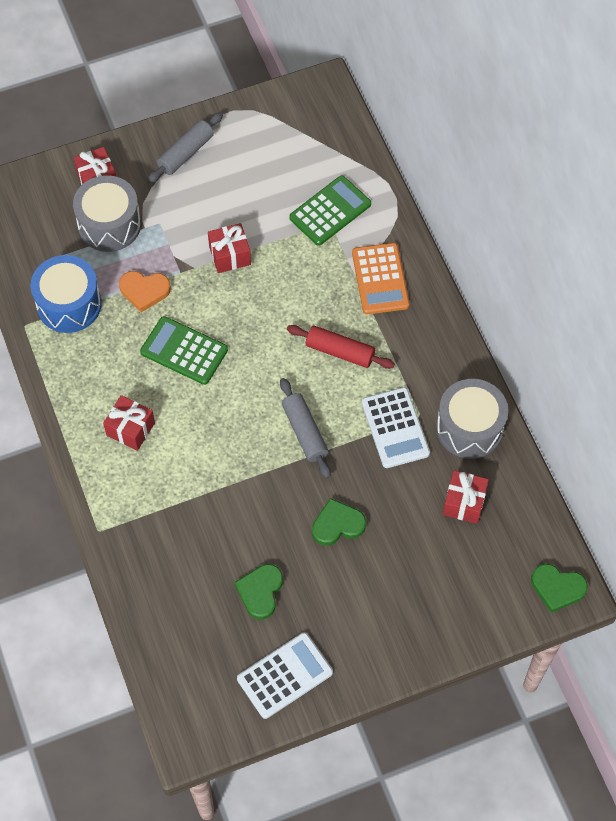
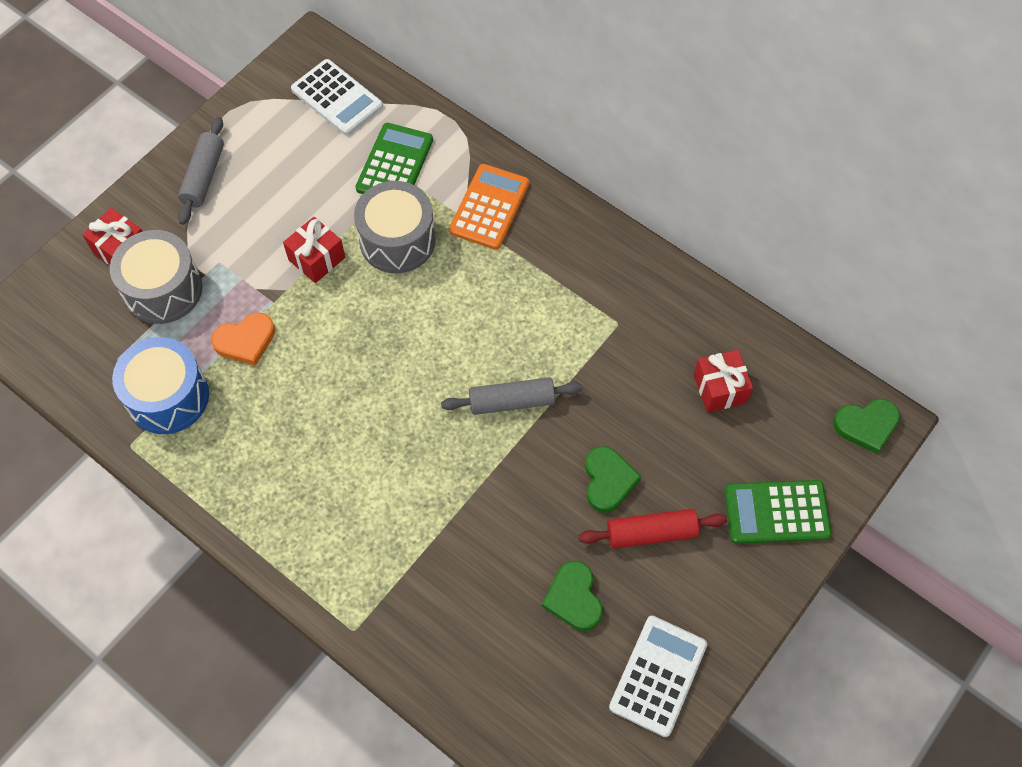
camera: 30 degrees left, 0 degrees up
red gift [103,395,155,451] -> none
green calculator [140,316,228,385] -> green calculator moved to [724,480,832,544]
grey rolling pin [280,378,331,478] -> grey rolling pin turned 45 degrees counterclockwise [441,377,583,415]
red rolling pin [287,325,395,369] -> red rolling pin moved to [579,509,727,549]
green heart [312,498,366,546] -> green heart turned 135 degrees clockwise [585,446,641,513]
orange calculator [352,243,410,315] -> orange calculator turned 120 degrees counterclockwise [449,164,529,250]
white calculator [361,387,430,468] -> white calculator moved to [291,59,383,135]
grey drum [436,379,508,459] -> grey drum moved to [354,181,436,273]

